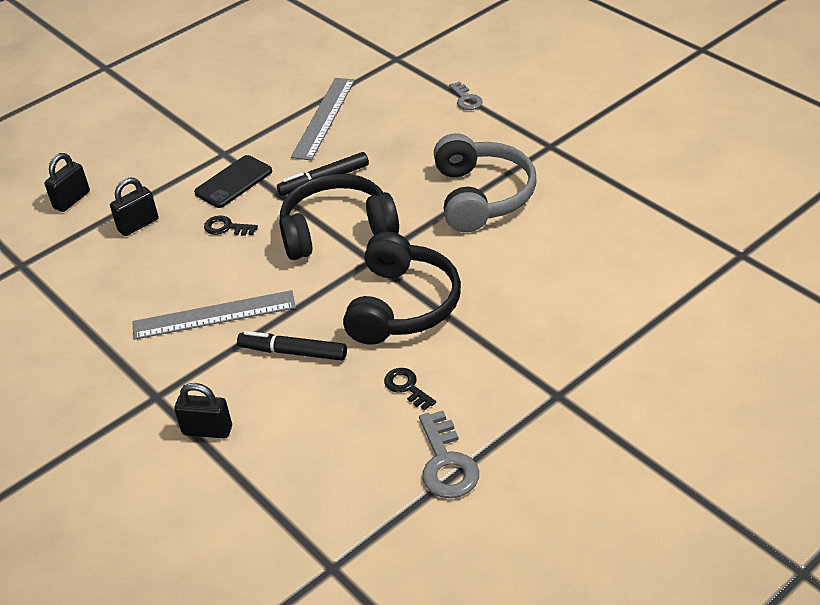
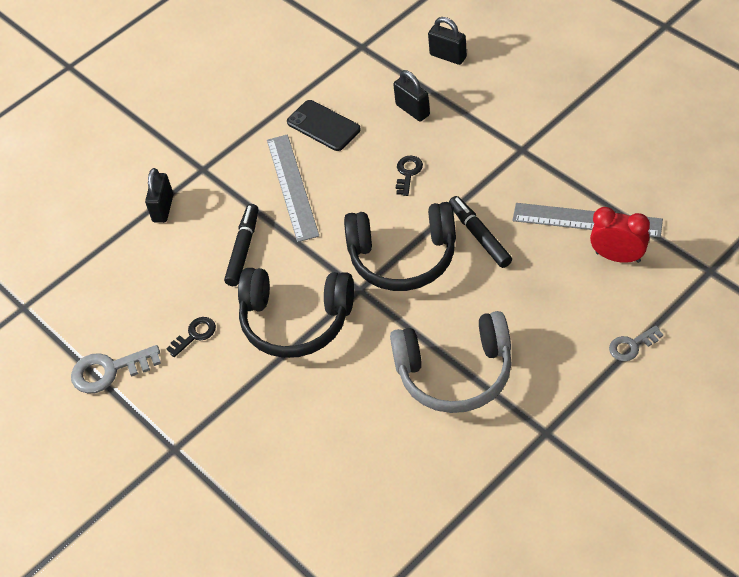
camera: 90 degrees right, 10 degrees up
black phone [194,155,272,208] -> black phone moved to [287,100,361,151]
black headphones [279,174,399,260] -> black headphones turned 105 degrees clockwise [344,202,456,291]
none -> red clock [590,207,650,263]

